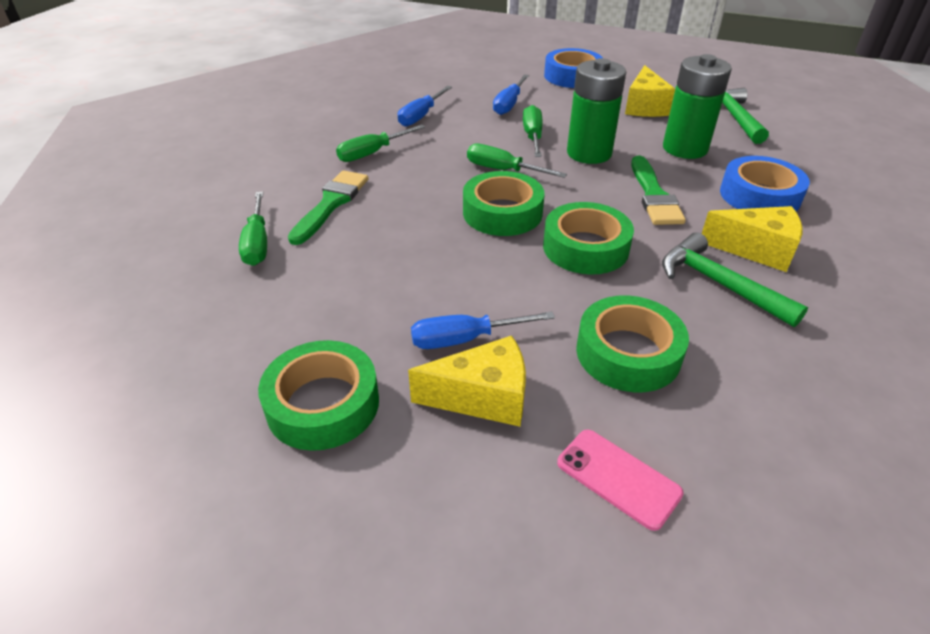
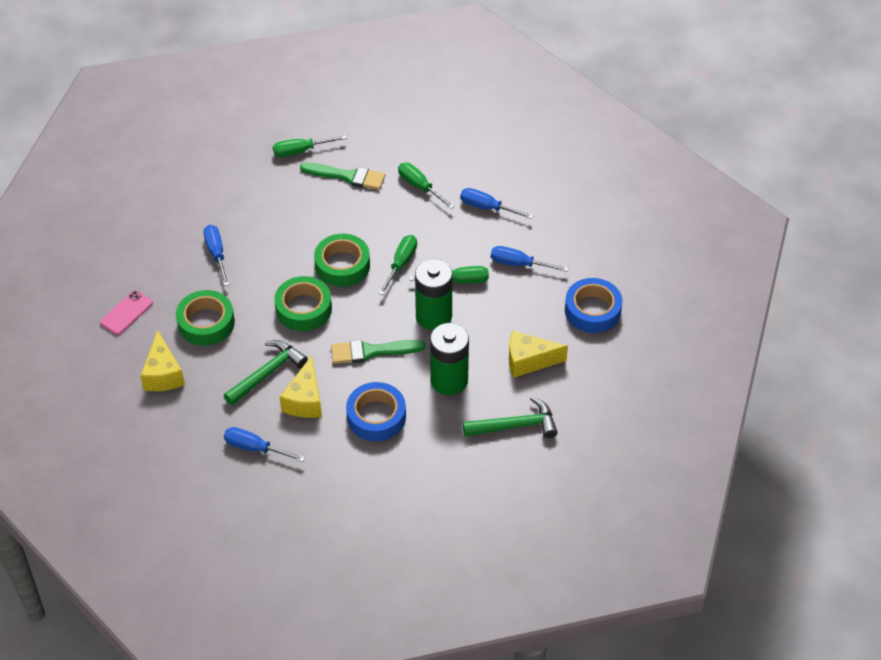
camera: 85 degrees right, 10 degrees up
green tape [258,340,379,451] -> none
yellow cheese [408,336,526,427] -> yellow cheese moved to [140,330,185,391]
none -> blue screwdriver [224,427,305,462]

